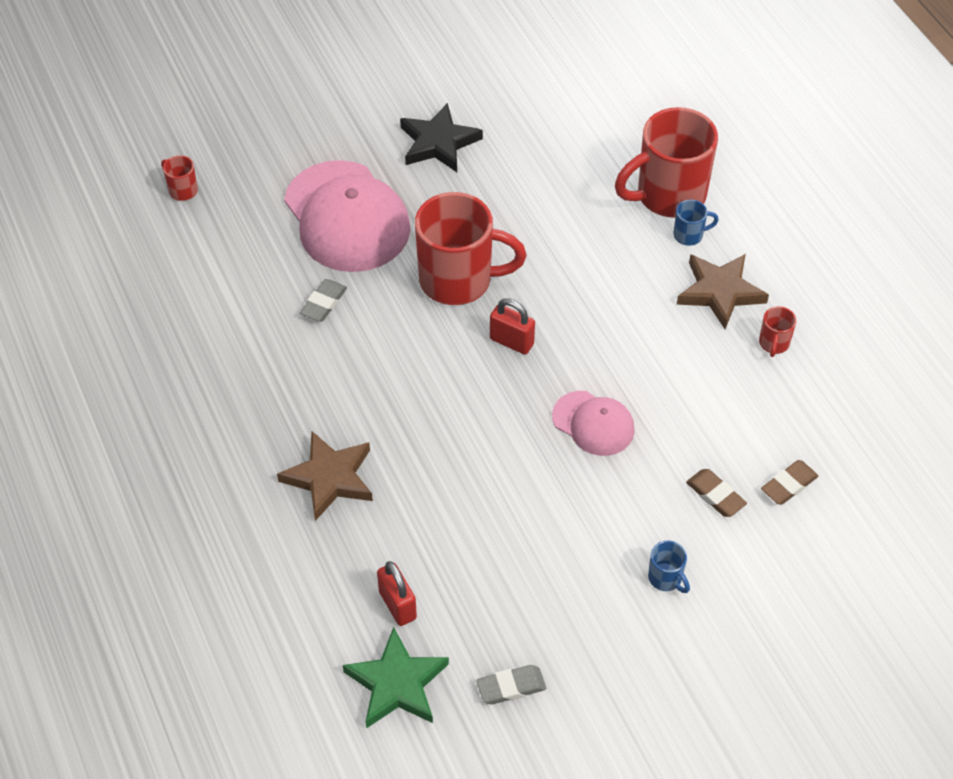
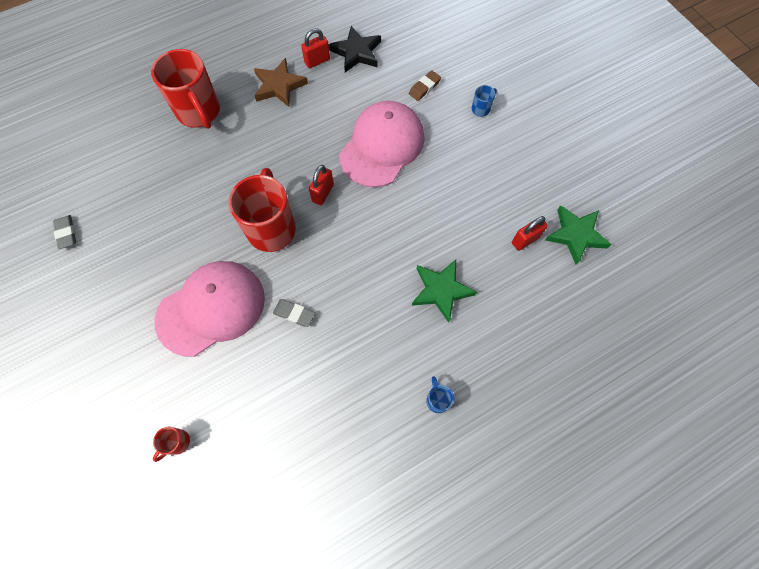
camera: 95 degrees left, 15 degrees up
brown star [277,431,373,521] -> green star [412,259,477,323]
black star [400,103,483,172] -> black star moved to [328,26,381,72]
grey eraser [476,665,546,704] -> grey eraser moved to [53,215,76,249]
pink cap [552,391,635,456] -> pink cap [339,101,425,187], size x1.87
blue mug [673,200,719,246] -> blue mug moved to [426,376,454,413]
red mug [759,306,796,357] -> red padlock [301,28,330,68]
brown eraser [761,460,819,505] -> none

